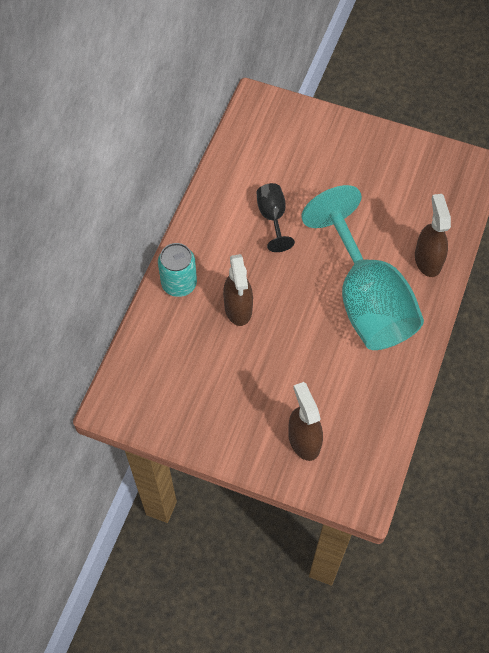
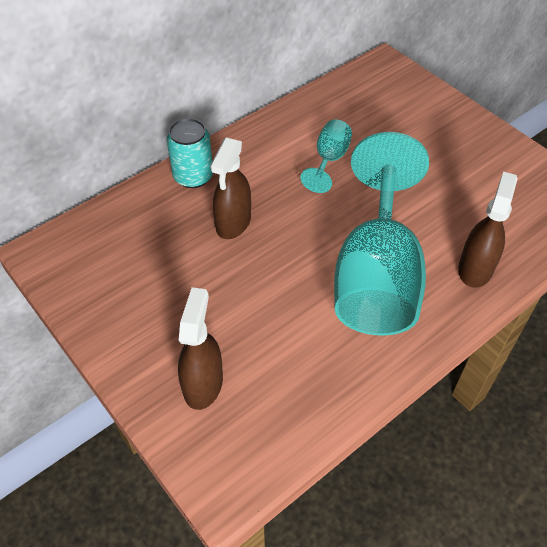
camera: 30 degrees right, 10 degrees down
black goblet [257,183,295,252] -> turquoise goblet [301,120,352,193]

